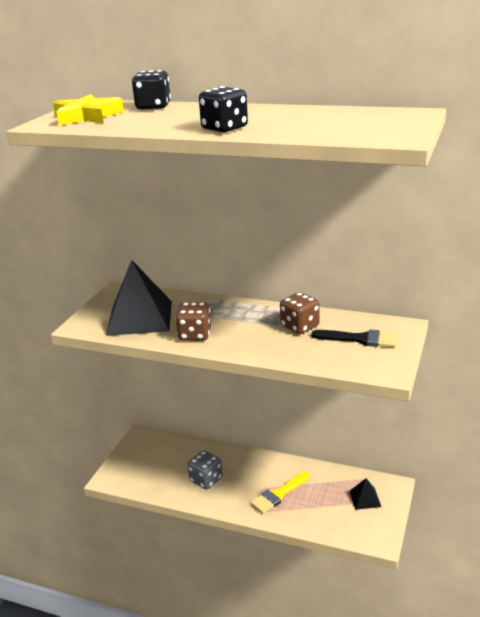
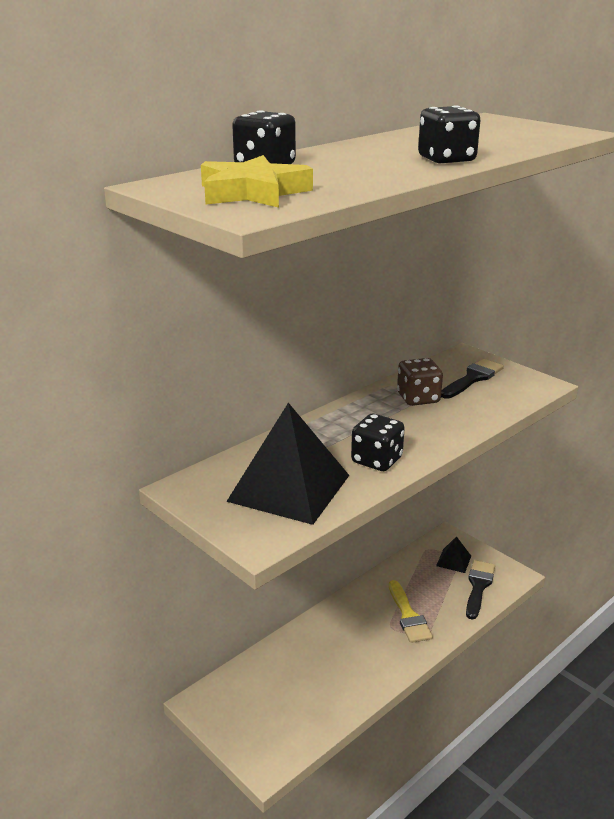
camera: 65 degrees left, 0 degrees up
brown dice [176,302,211,341] -> black dice [351,414,405,471]
grey dice [188,450,222,490] -> none
none -> black brush [466,560,495,620]

